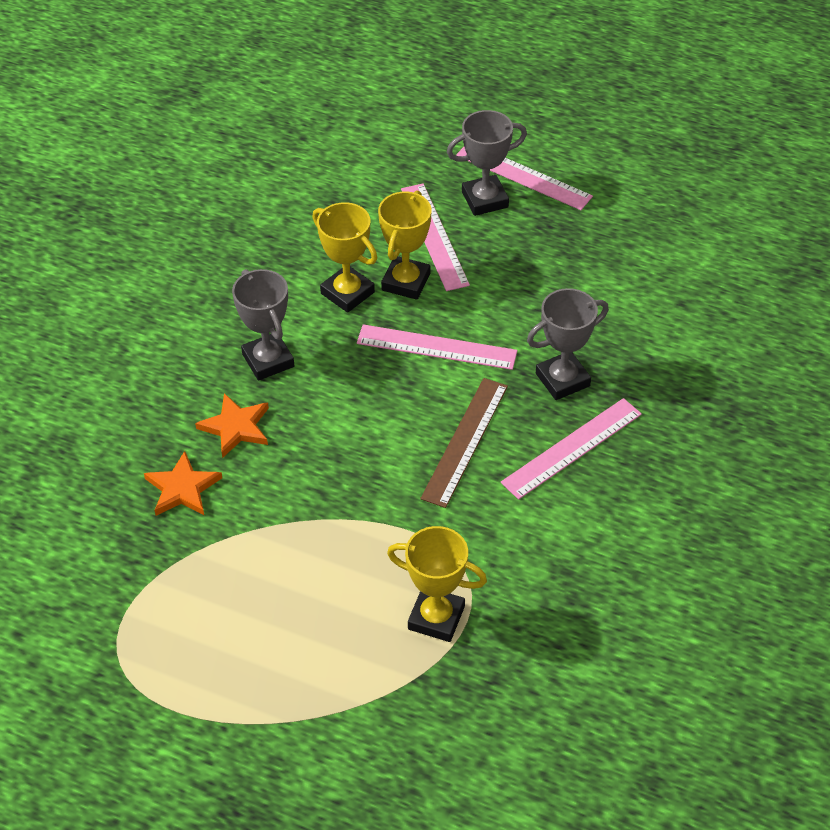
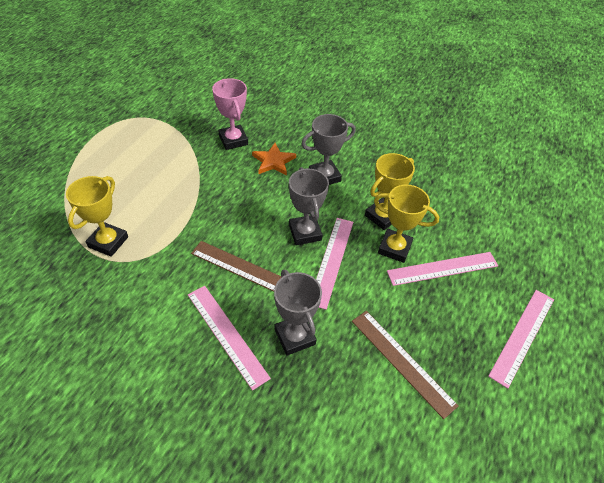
camera: 90 degrees right, 0 degrees up
orange star [144,451,222,516] -> pink trophy [212,78,248,150]
grey trophy [447,110,527,216] -> grey trophy moved to [289,167,329,245]
none -> brown ruler [352,311,459,419]

